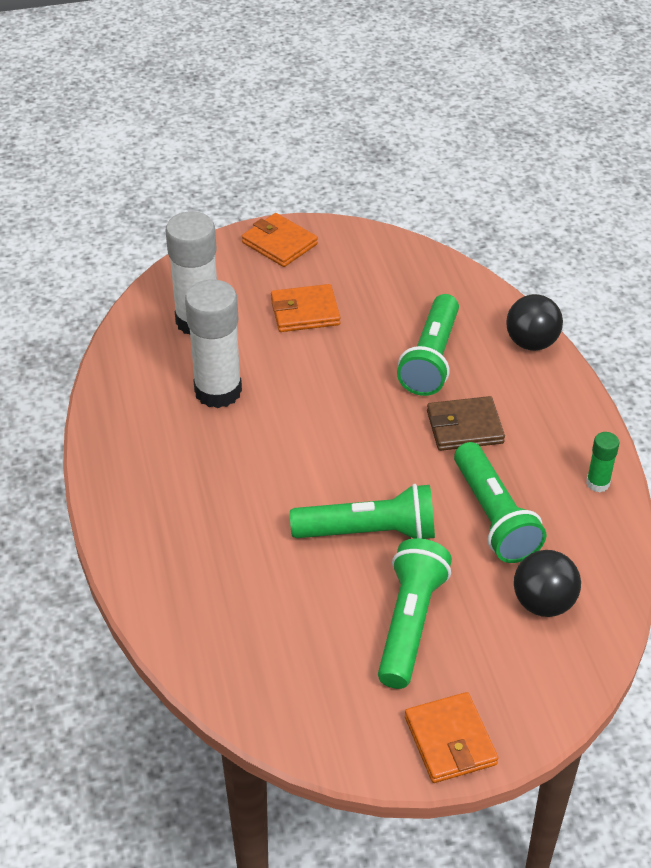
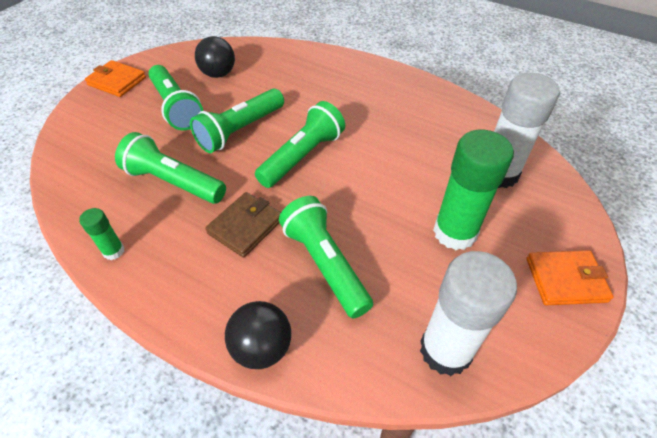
camera: 135 degrees right, 5 degrees up
white glue stick [185,279,242,408] -> white glue stick moved to [420,251,517,376]
orange wallet [271,284,341,332] -> green glue stick [433,130,514,250]
black ball [514,550,581,617] -> black ball moved to [195,36,235,78]
none -> green flashlight [255,101,345,188]

